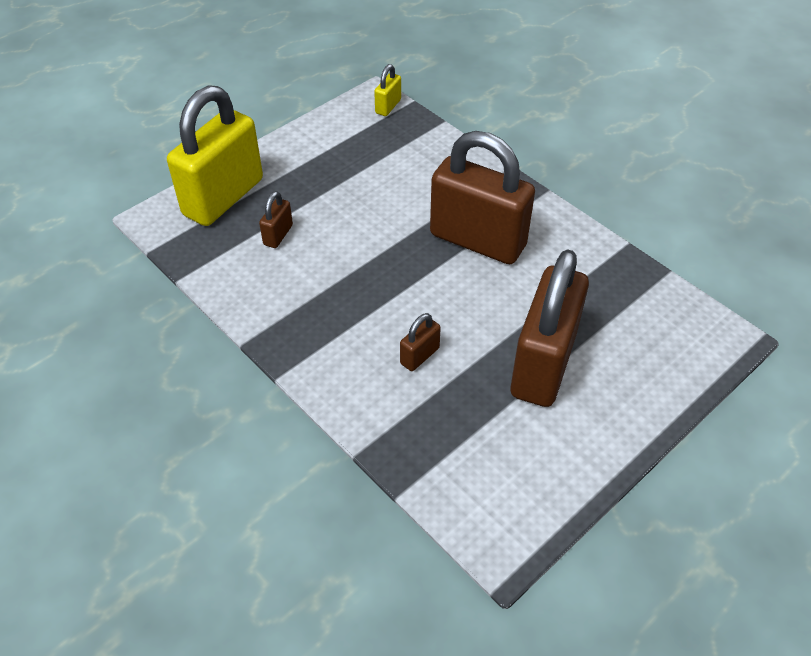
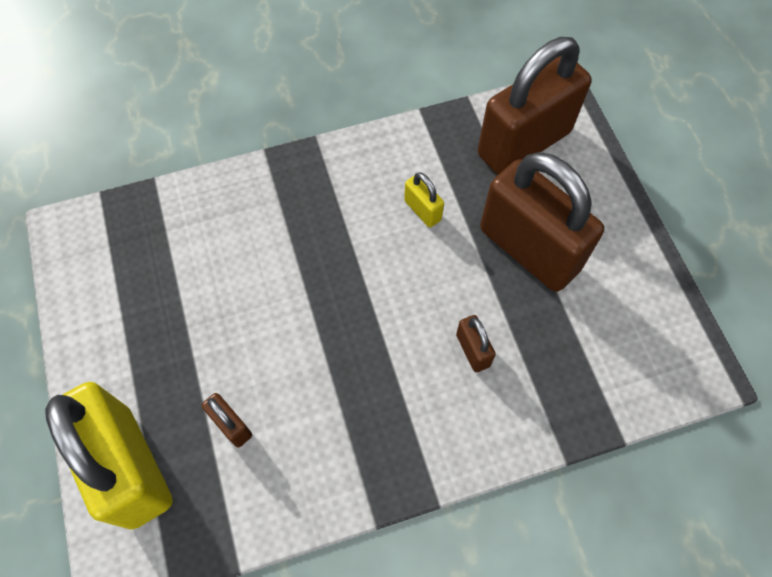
camera: 65 degrees left, 15 degrees up
yellow padlock [374,64,401,116] -> yellow padlock moved to [404,172,444,227]
brown padlock [430,131,535,264] -> brown padlock moved to [478,37,592,175]

